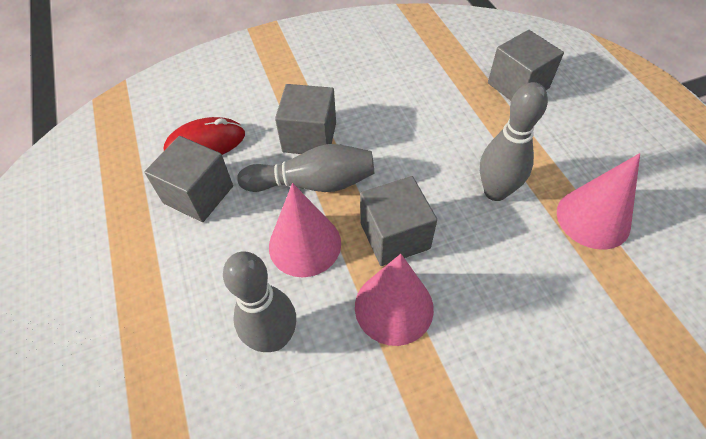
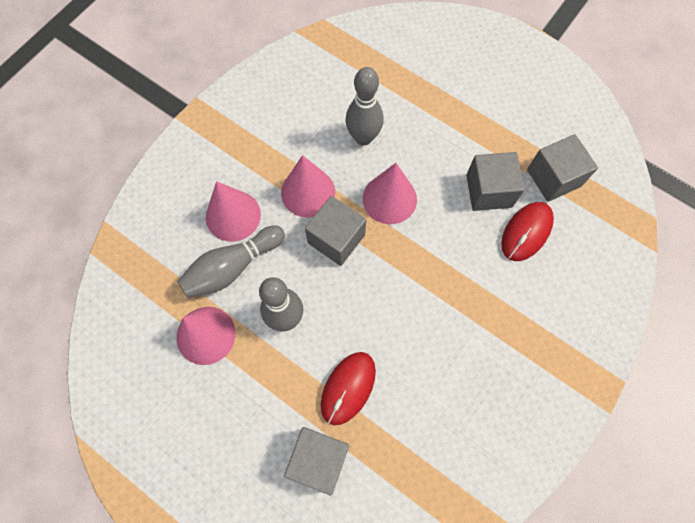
camera: 145 degrees right, 15 degrees up
grey bowling pin [237,144,374,192] -> grey bowling pin moved to [177,225,285,298]
grey cube [275,84,336,154] -> grey cube moved to [527,134,598,202]
none -> pink cone [206,181,261,242]
none -> red mouse [321,352,376,425]

